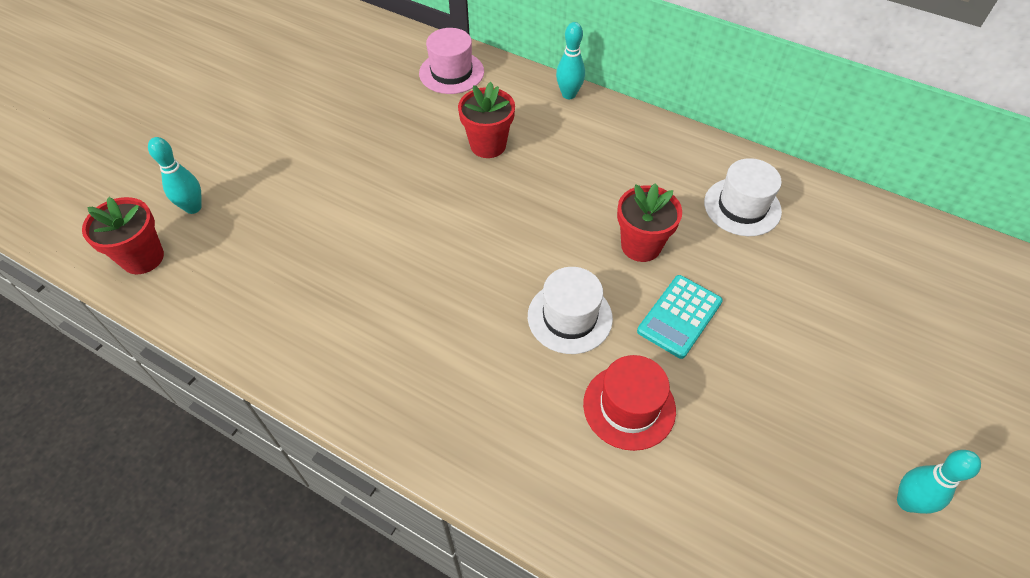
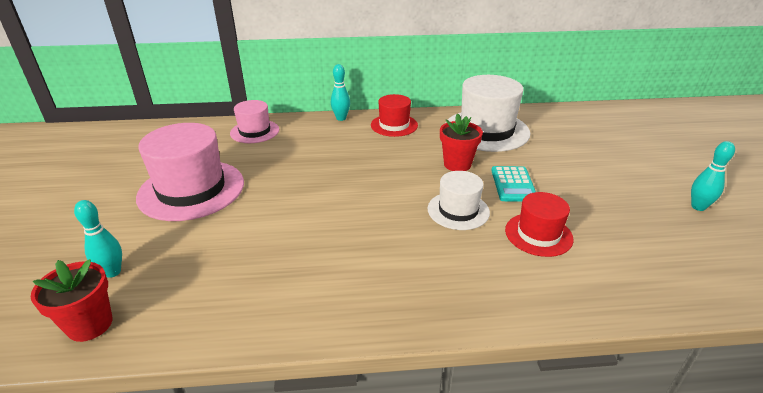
camera: 35 degrees left, 20 degrees down
red flower pot [458,82,515,158] -> none
white hat [704,158,782,236] -> white hat [446,75,530,152], size x1.76
none -> pink hat [136,123,244,221]
none -> red hat [371,94,418,137]

